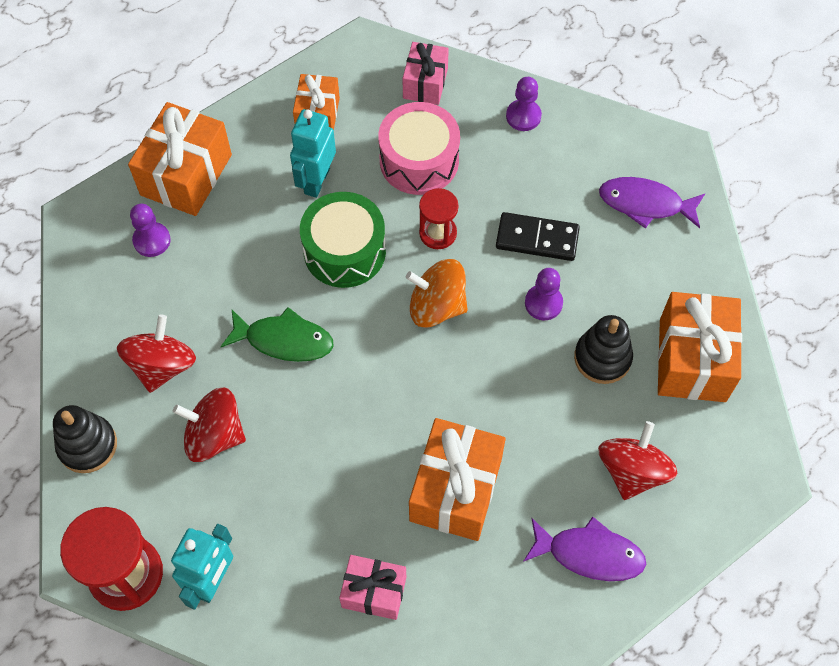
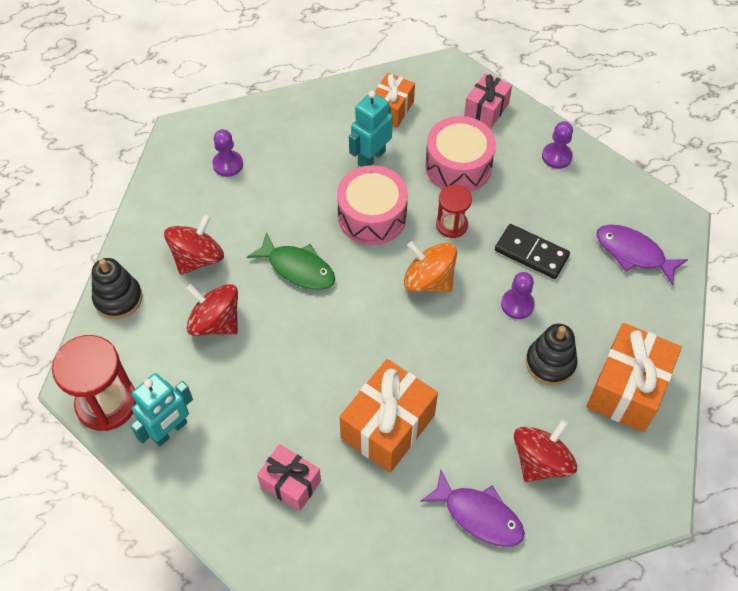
camera: 20 degrees right, 5 degrees down
orange gift [128,102,232,216] -> none
green drum [300,192,386,288] -> pink drum [337,165,408,245]

